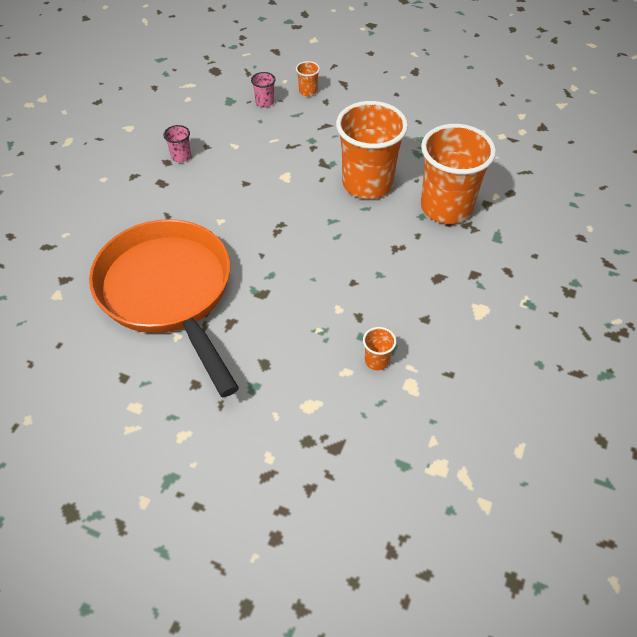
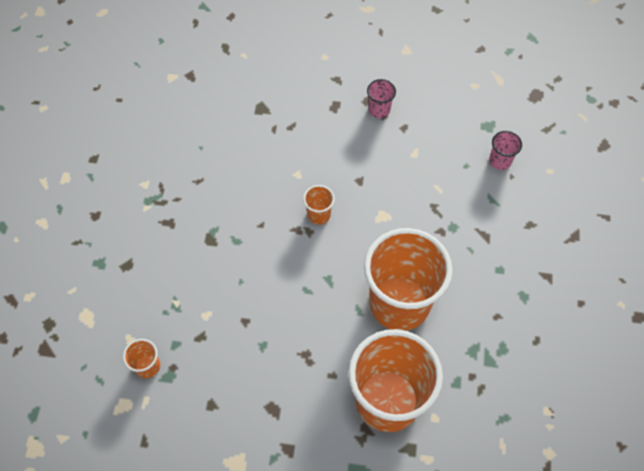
camera: 75 degrees right, 10 degrees up
orange pan [89,219,239,397] -> none
orange cup [296,61,320,96] -> orange cup moved to [303,185,335,225]

